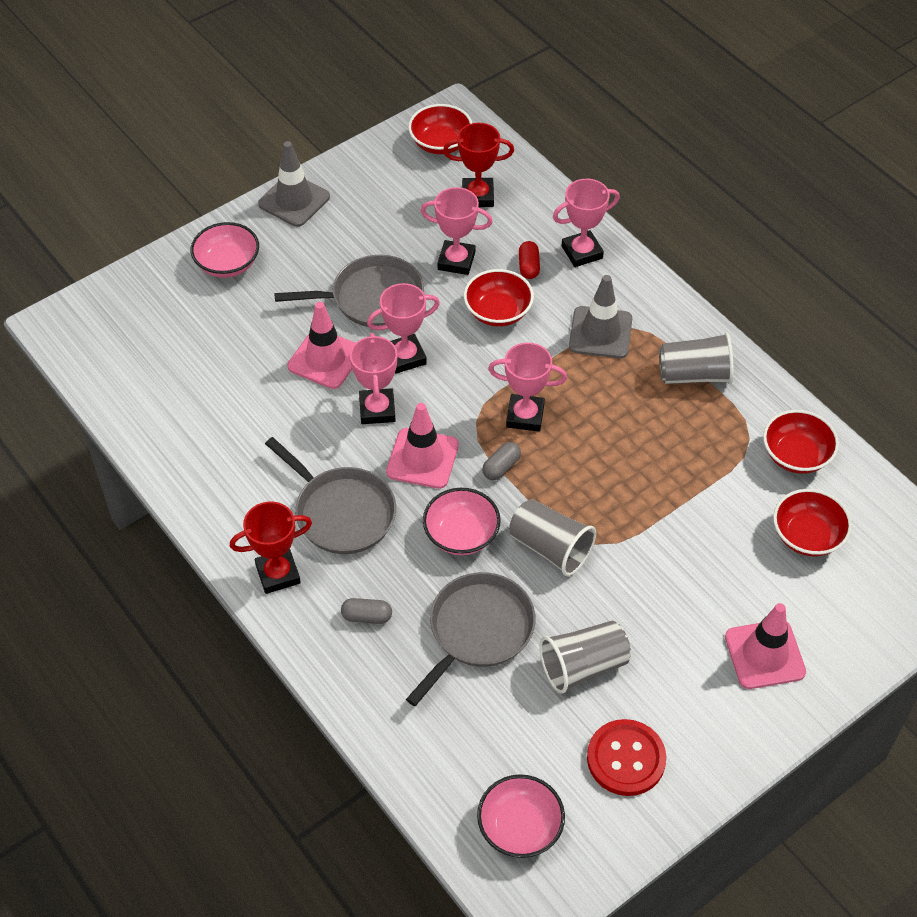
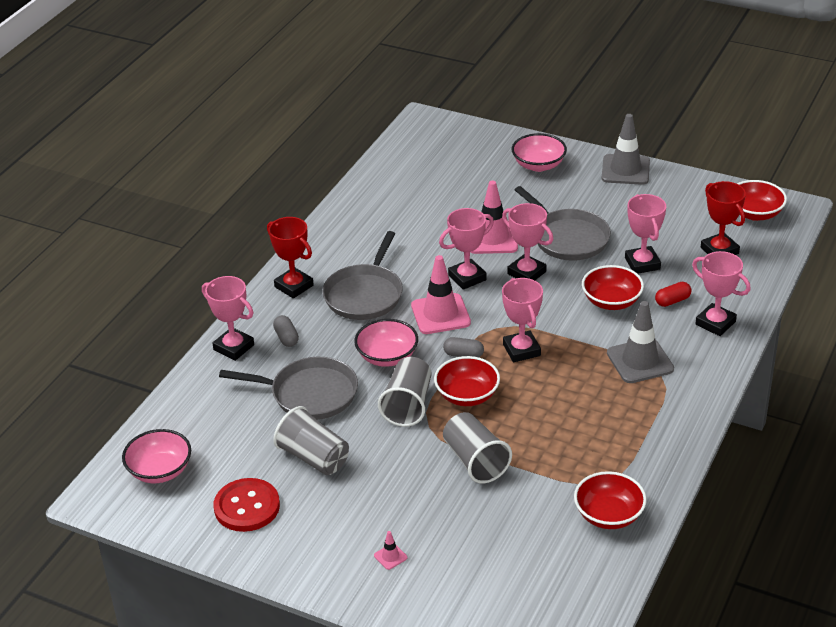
camera: 65 degrees right, 15 degrees down
grey cup [659,333,734,385] -> grey cup moved to [443,412,512,483]
pink traffic cone [725,603,806,689] -> pink traffic cone [374,531,407,570], size x0.42
red bowl [773,489,852,557] -> red bowl moved to [434,356,500,406]
none -> pink trophy [202,276,254,361]

